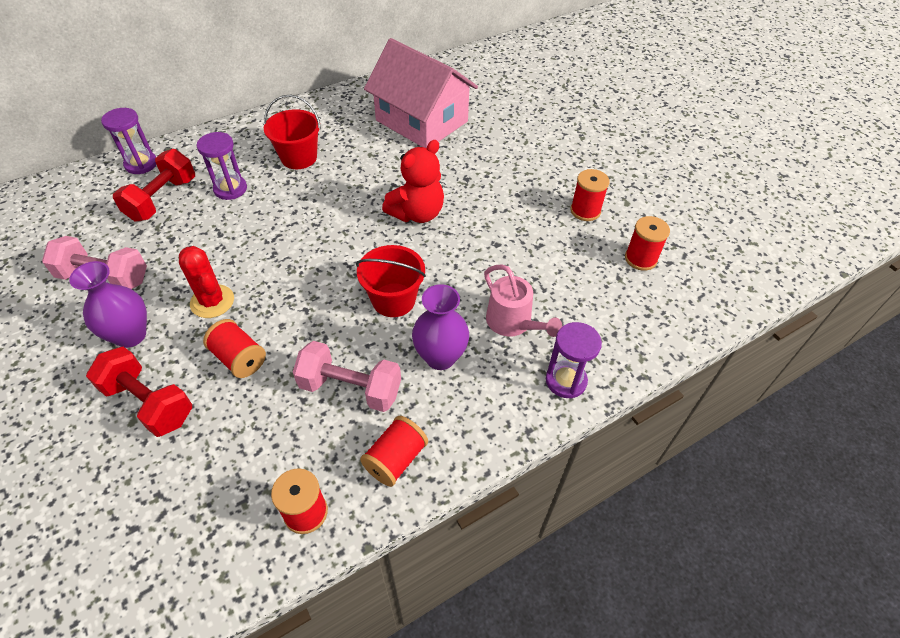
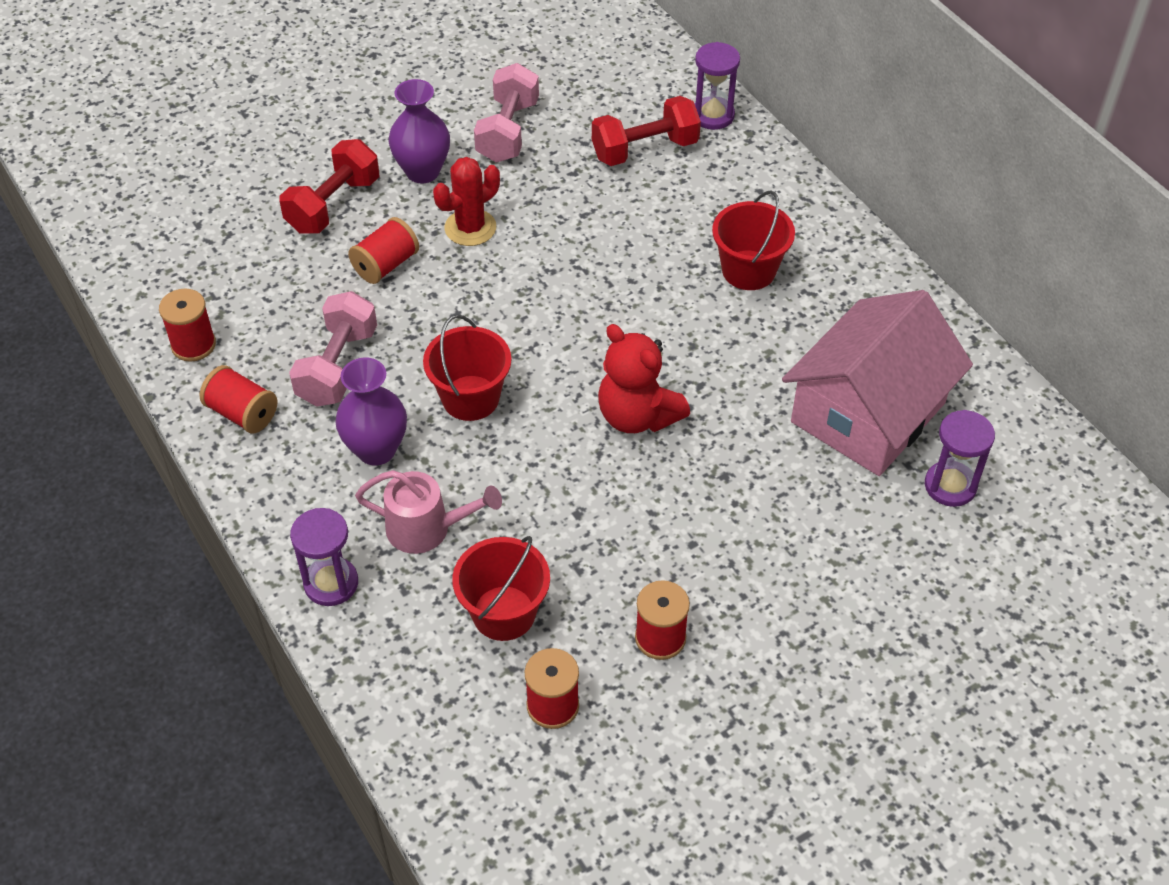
camera: 90 degrees right, 0 degrees up
red dumbbell [113,149,195,222] -> red dumbbell turned 45 degrees counterclockwise [592,96,701,166]
purple hourglass [197,132,247,200] -> purple hourglass moved to [925,410,995,507]
pink watering can [484,264,562,337] -> pink watering can turned 135 degrees counterclockwise [355,470,502,554]
none -> red bucket [452,536,550,641]

